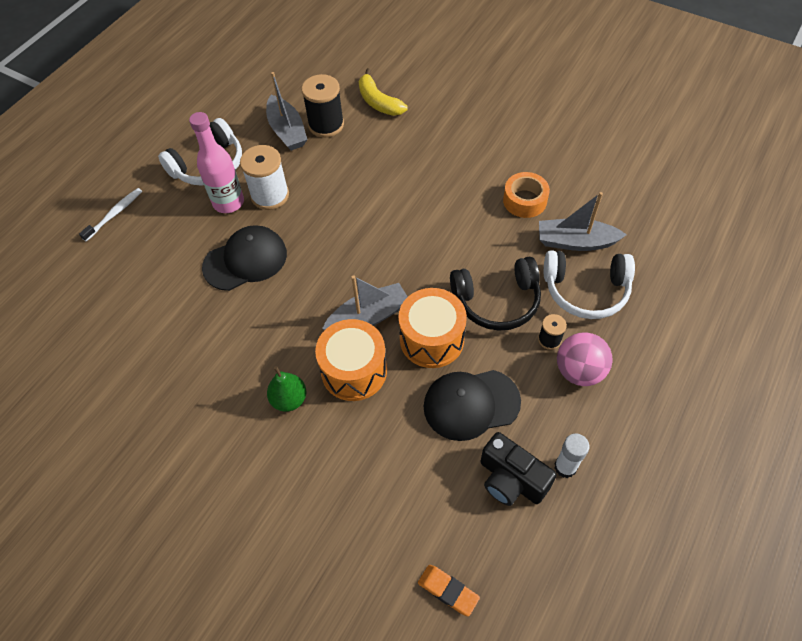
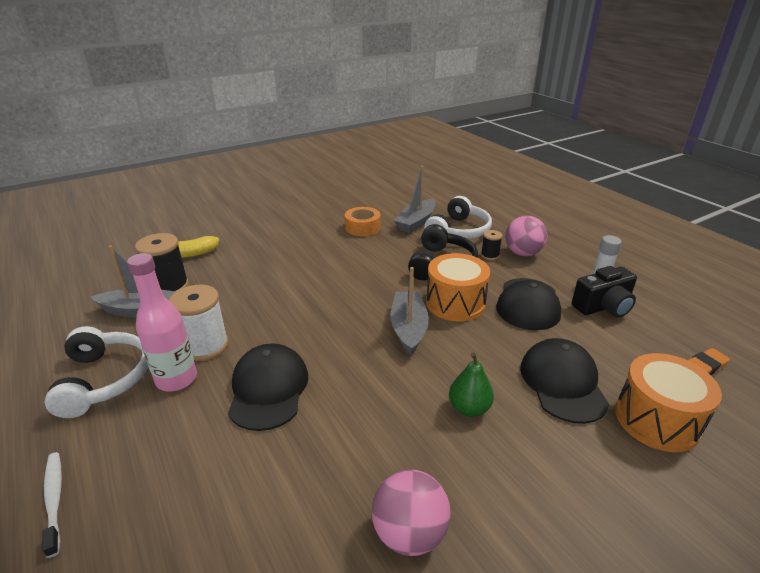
camera: 65 degrees left, 25 degrees down
orange drum [315,319,387,401] -> orange drum moved to [615,353,722,452]
none -> pink ball [372,469,451,556]
none -> black cap [520,338,609,424]

